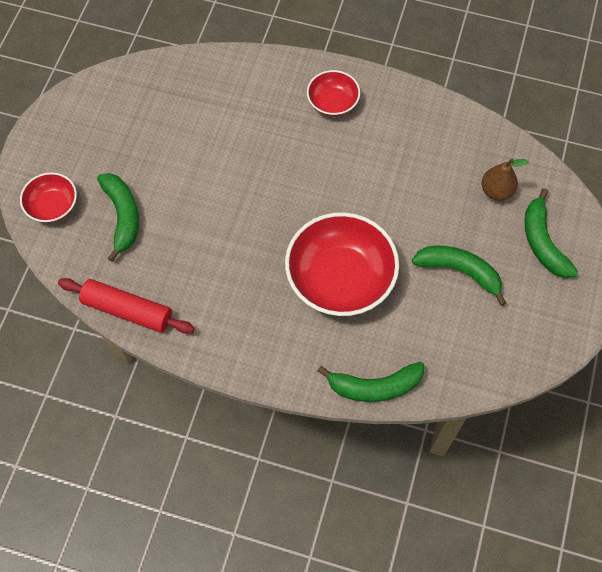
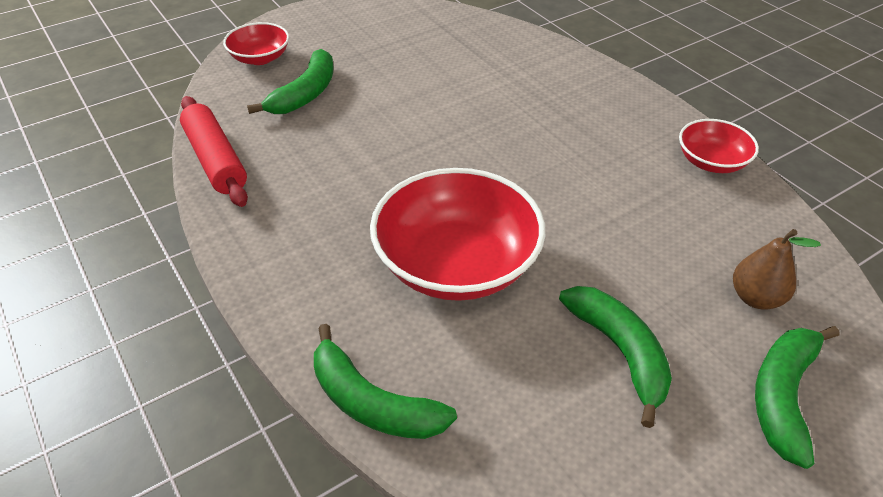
camera: 40 degrees right, 20 degrees down
red bowl [307,70,360,116] -> red bowl moved to [679,119,759,173]

